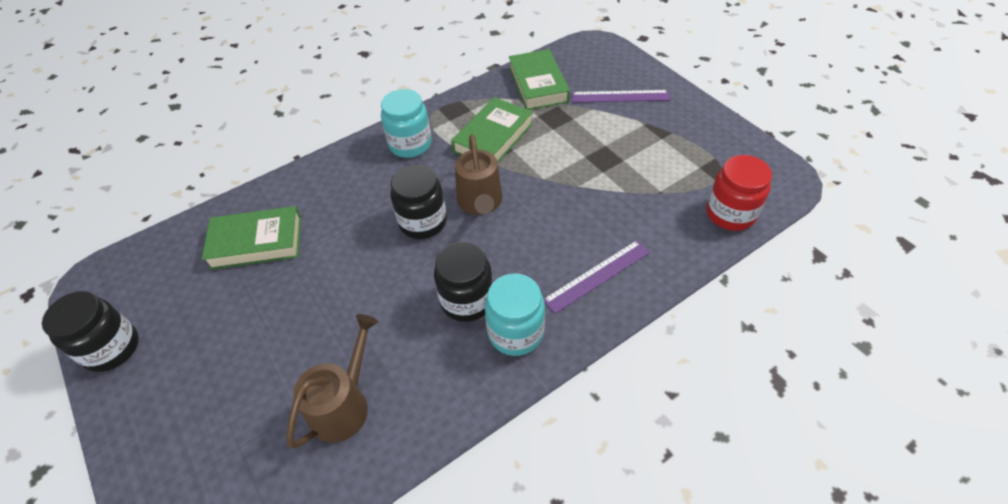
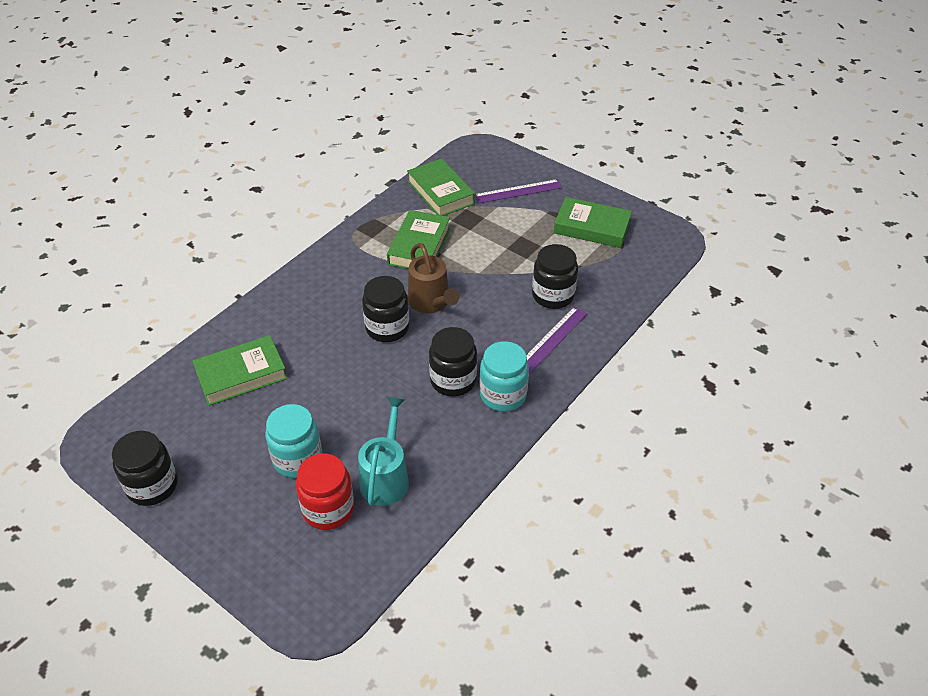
camera: 20 degrees left, 5 degrees down
brown watering can [287,314,378,449] -> turquoise watering can [358,397,409,506]
turquoise jar [381,89,432,158] -> turquoise jar moved to [265,404,322,478]
red jar [706,155,772,231] -> red jar moved to [296,454,354,530]
none -> black jar [532,244,578,309]
none -> green book [554,197,632,248]

